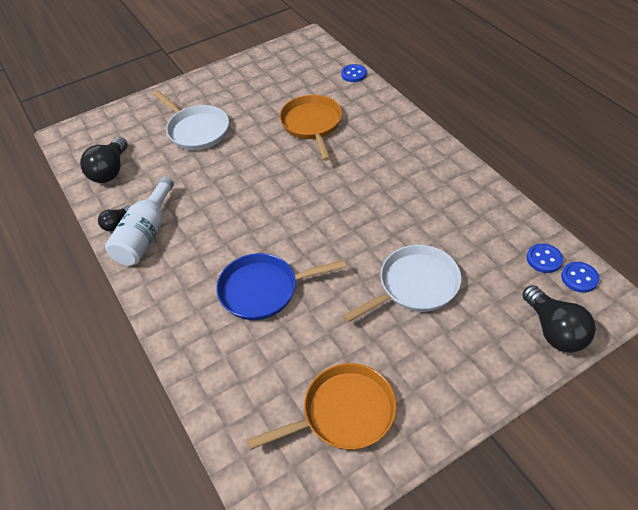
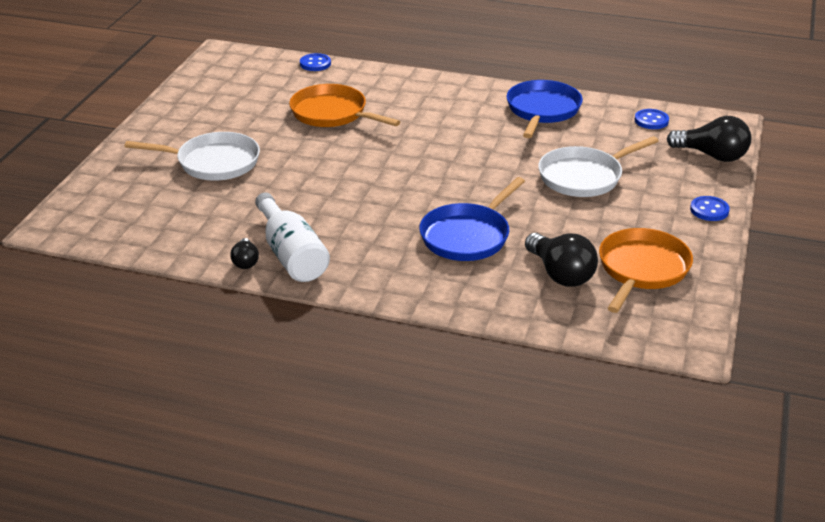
camera: 45 degrees left, 15 degrees down
black light bulb [80,137,127,183] -> black light bulb moved to [525,233,598,287]
white pan [343,245,461,322] -> white pan turned 135 degrees counterclockwise [538,136,659,197]
blue button [561,262,599,293] -> blue button moved to [690,196,730,221]
none -> blue pan [507,80,583,138]

